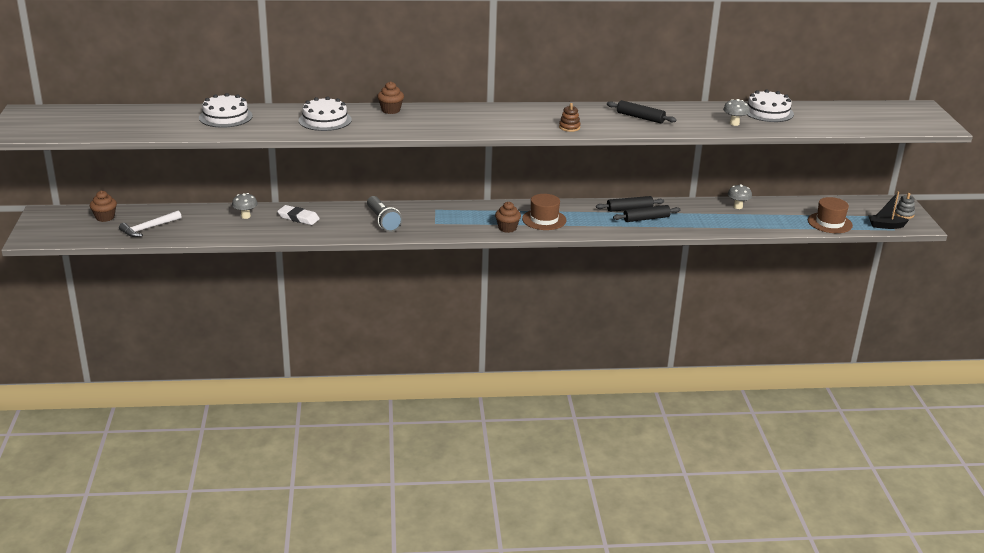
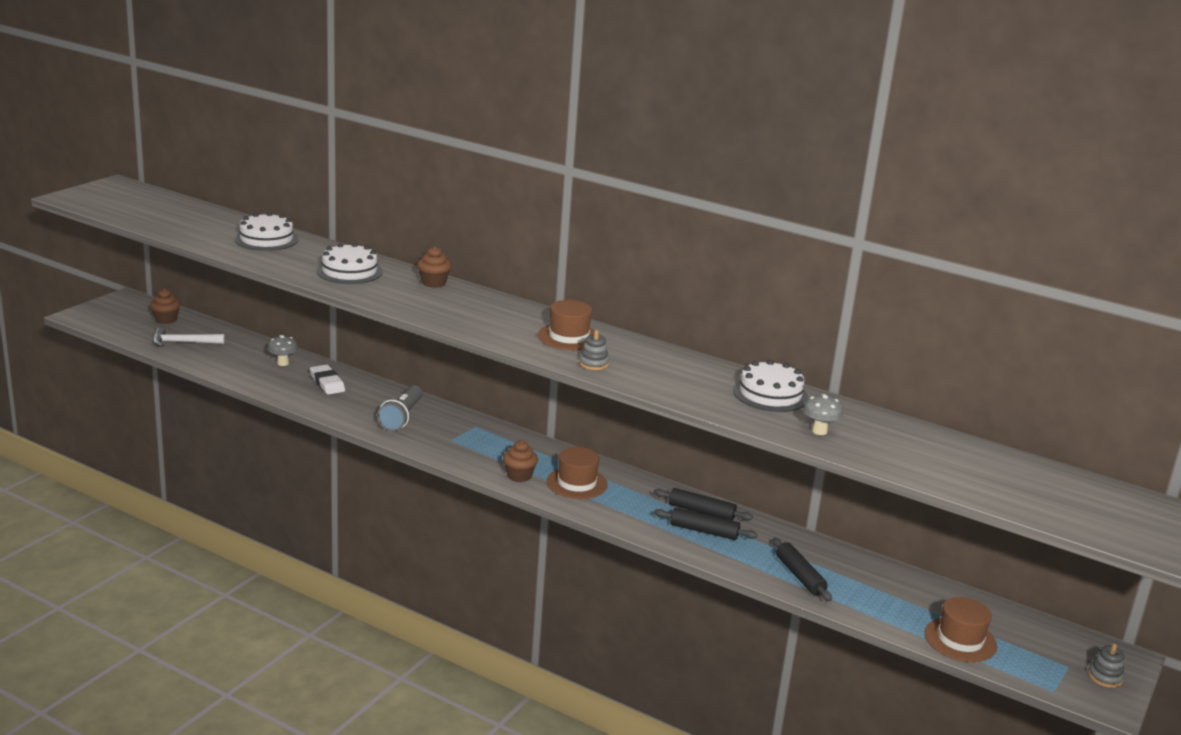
camera: 35 degrees right, 5 degrees down
brown stacking toy [559,103,581,132] -> grey stacking toy [579,330,609,370]
black rolling pin [607,100,677,124] -> black rolling pin moved to [772,538,832,601]
grey mushroom [728,184,752,209] -> none
white cake [747,89,794,122] -> white cake moved to [733,360,808,412]
black boat [868,192,909,229] -> none
none -> brown hat [537,300,600,350]

